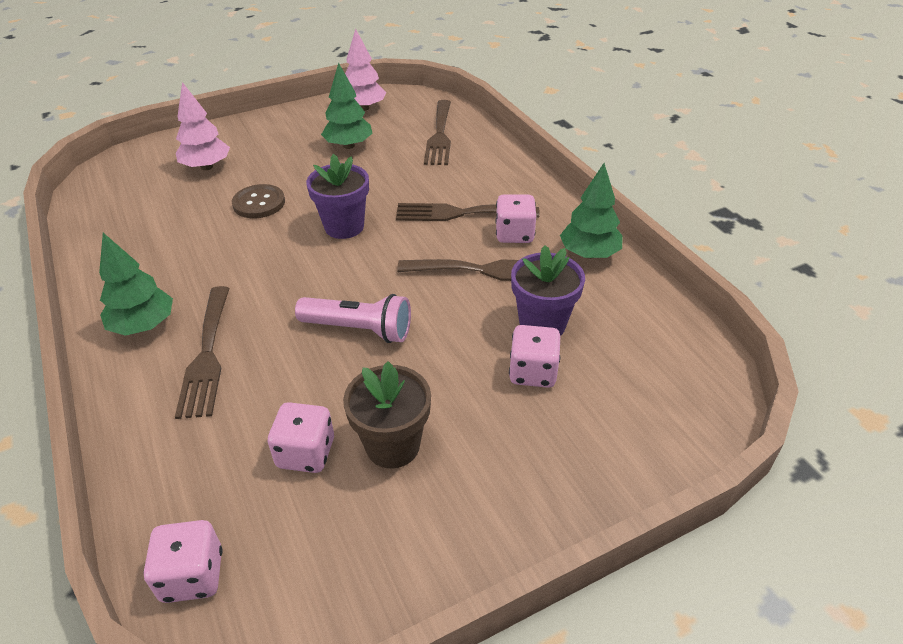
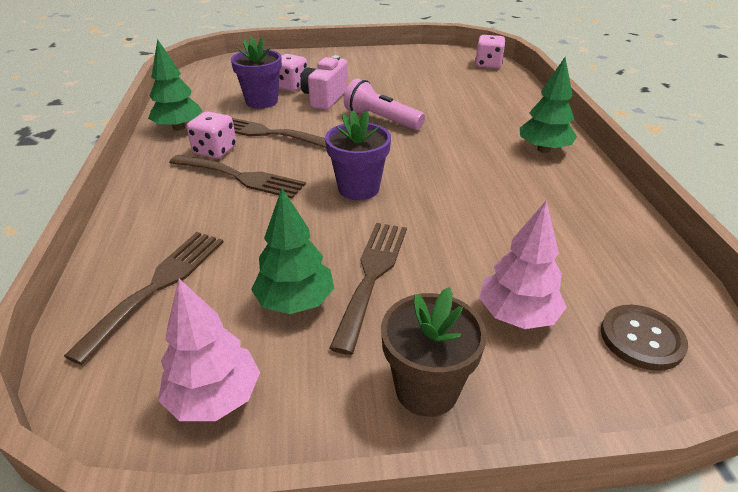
camera: 160 degrees left, 5 degrees down
brown fork [175,286,230,419] -> brown fork moved to [329,223,407,355]
brown button [232,184,285,218] -> brown button moved to [601,305,688,371]
pink dice [268,402,334,473] -> none
brown flower pot [343,361,431,469] -> brown flower pot moved to [381,287,487,417]
none -> pink camera [300,55,348,110]

